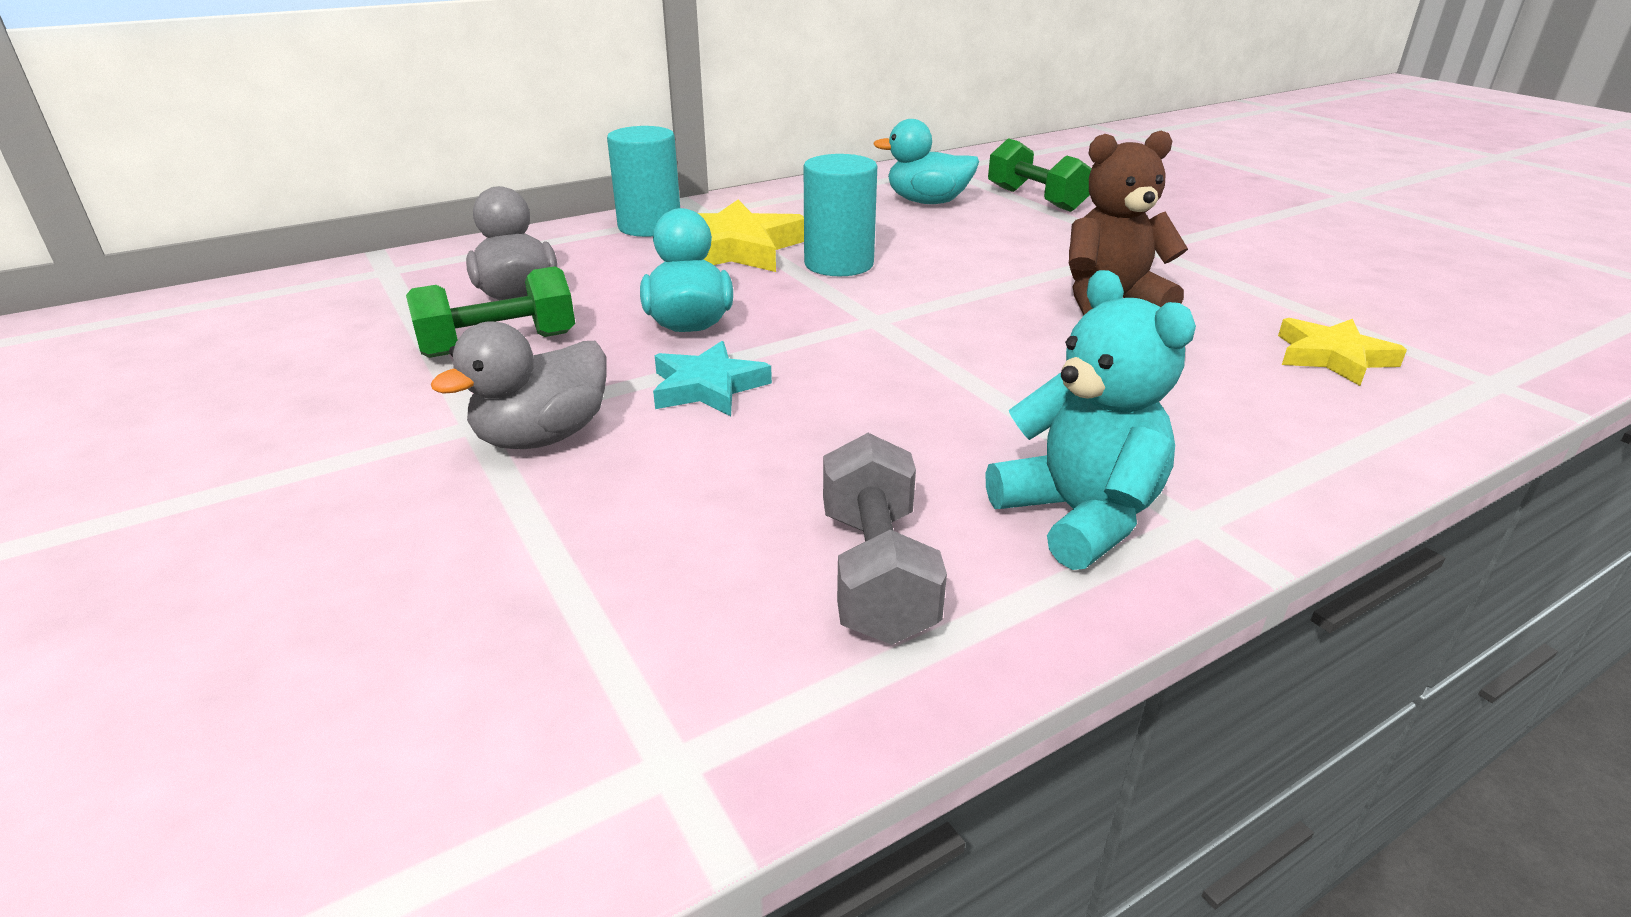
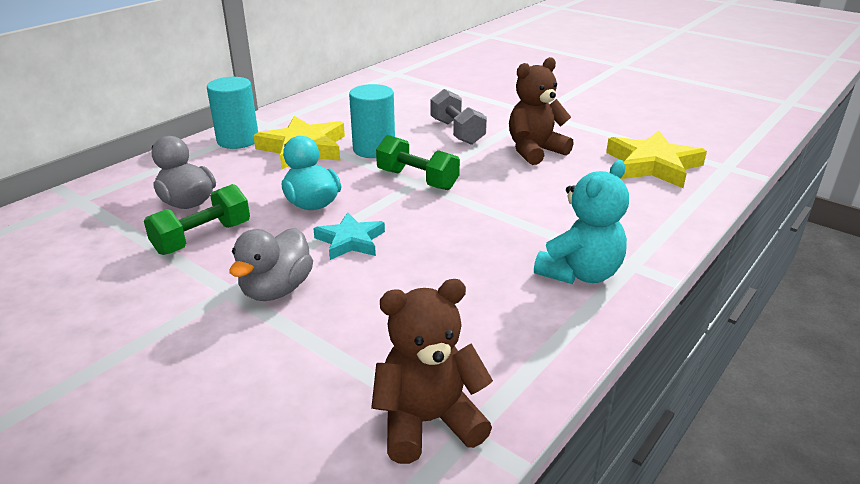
camera: 20 degrees left, 0 degrees up
grey dumbbell [823,433,947,645] -> grey dumbbell moved to [431,89,487,145]
turquoise duck [873,119,979,204] -> none
turquoise teddy bear [986,270,1196,570] -> turquoise teddy bear turned 90 degrees clockwise [534,160,629,284]
green dumbbell [988,138,1092,212] -> green dumbbell moved to [376,135,460,190]
yellow star [1278,318,1407,386] -> yellow star [606,130,707,188], size x1.62
none -> brown teddy bear [371,279,493,464]

